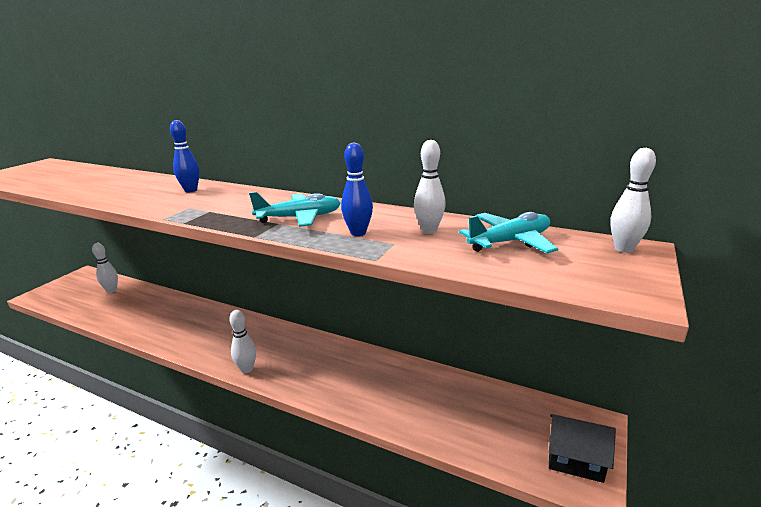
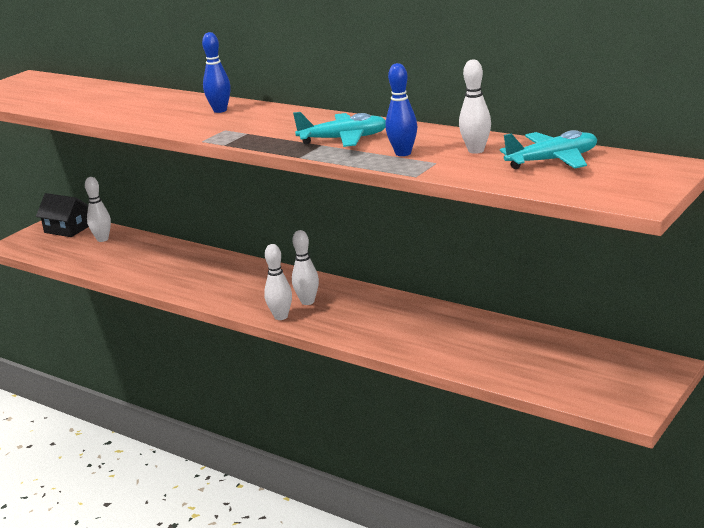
camera: 10 degrees right, 0 degrees up
black house [549,414,616,483] -> black house moved to [36,193,89,237]
white bowling pin [611,148,656,253] -> white bowling pin moved to [292,230,319,305]

